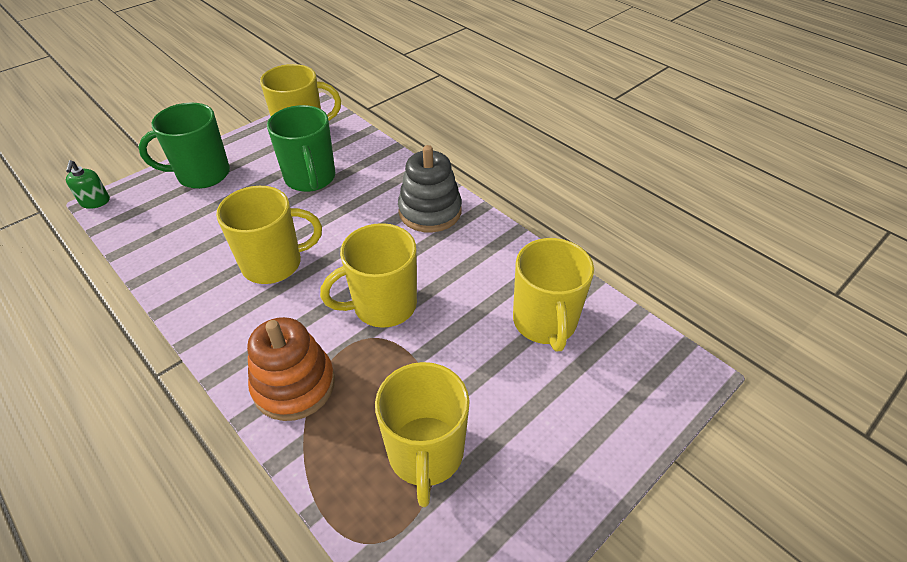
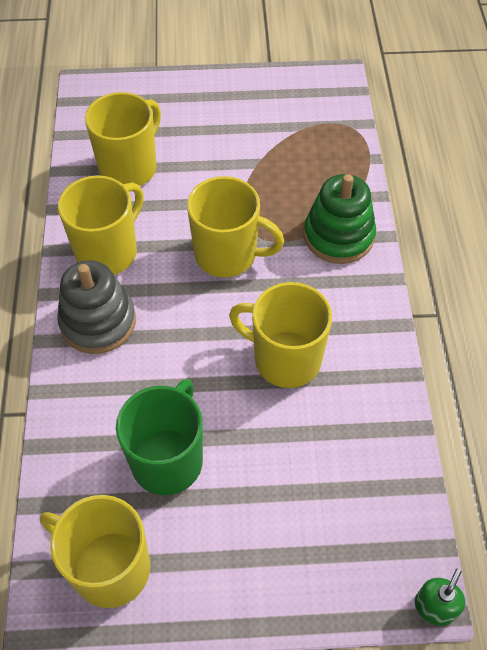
camera: 140 degrees left, 10 degrees up
green mug [139,103,230,189] -> none
orange stacking toy [247,317,335,421] -> green stacking toy [304,174,376,264]
yellow mug [375,362,470,507] -> yellow mug moved to [58,176,144,275]

